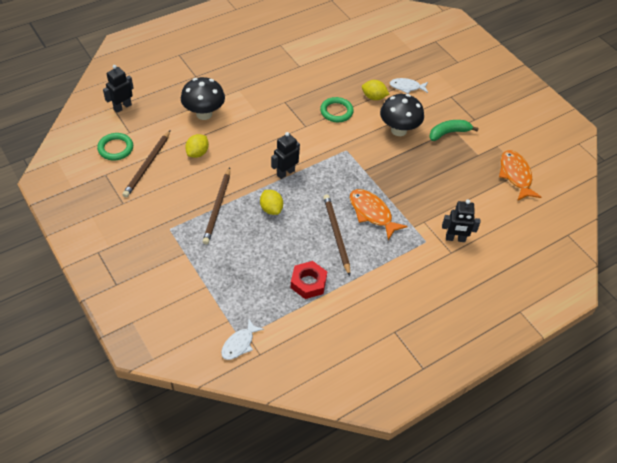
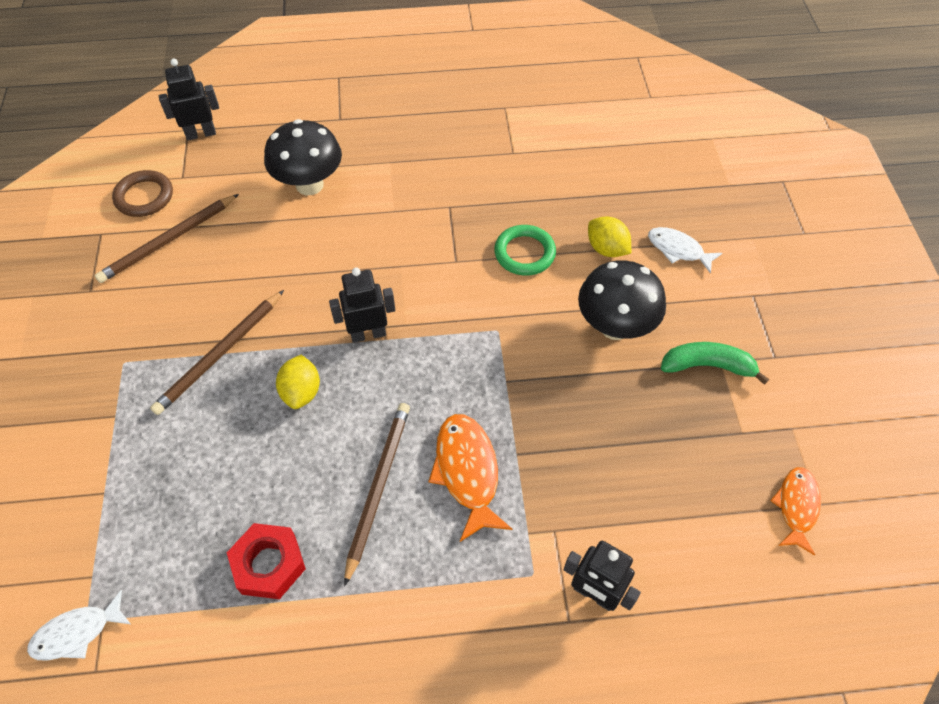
camera: 30 degrees right, 5 degrees up
green ring [97,133,133,160] -> brown ring [112,170,173,217]
yellow lemon [185,134,209,158] -> none
orange fish [499,150,542,201] -> orange fish [770,467,821,556], size x0.66

